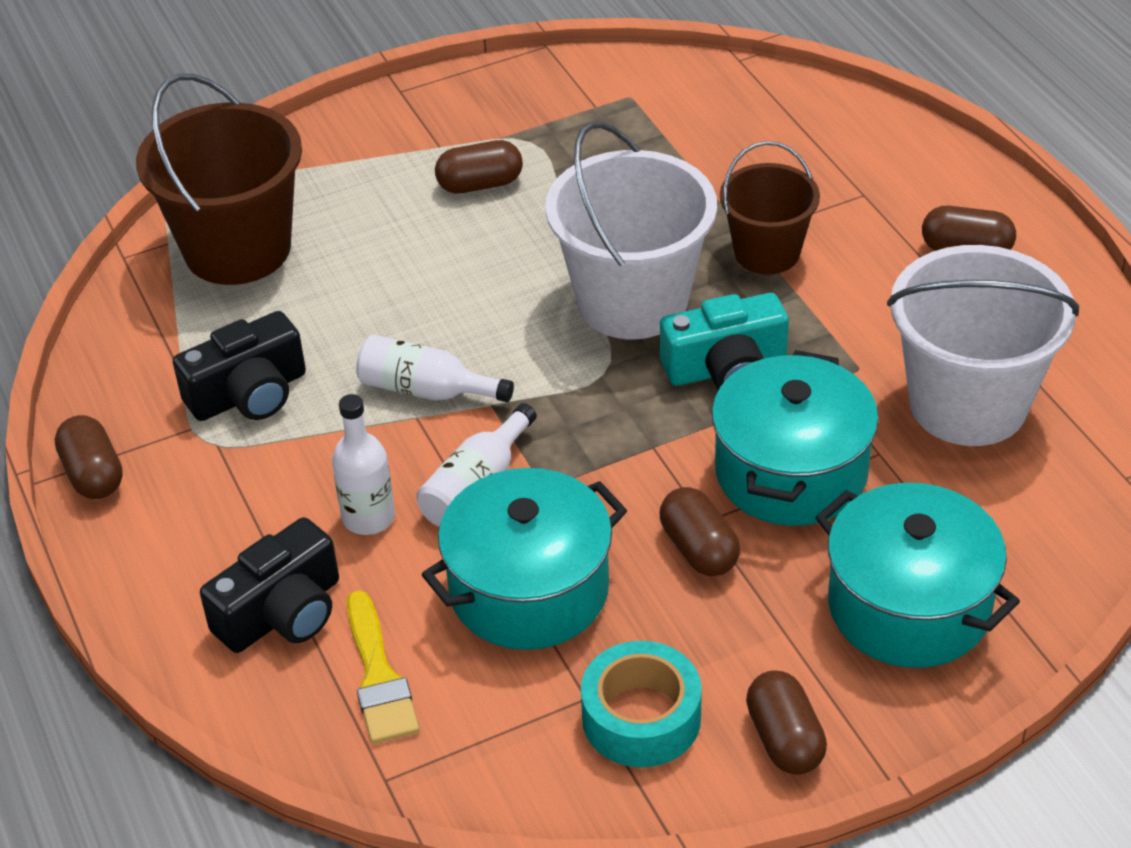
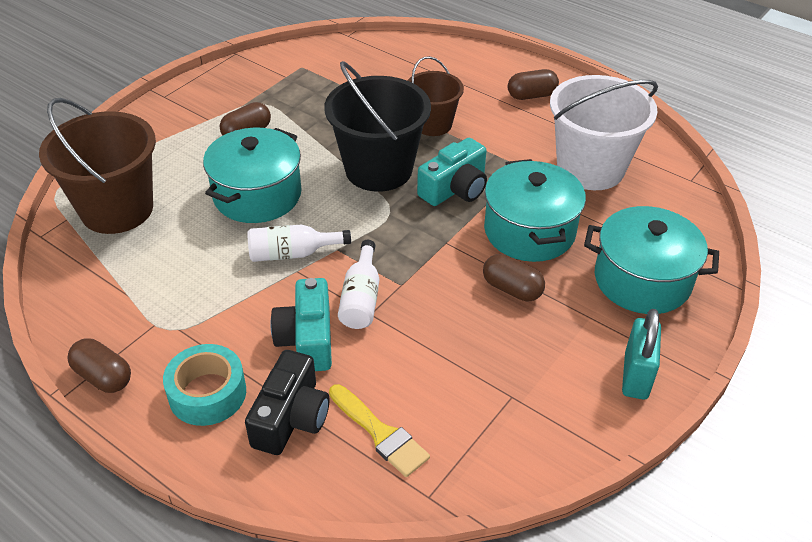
camera: 30 degrees left, 0 degrees up
black camera [173,311,306,421] -> none
white bottle [332,394,395,535] -> turquoise camera [271,278,332,371]
turquoise pot [422,468,627,650] -> turquoise pot moved to [203,128,302,223]
white bucket [545,121,717,339] -> black bucket [325,61,431,192]
turquoise tape [581,641,702,768] -> turquoise tape moved to [163,344,246,426]
brown capsule [746,670,827,775] -> turquoise padlock [622,309,661,400]

